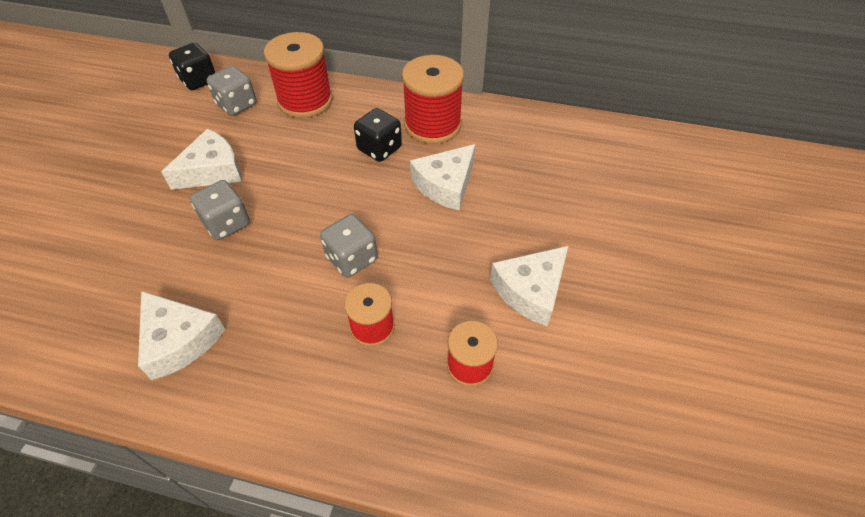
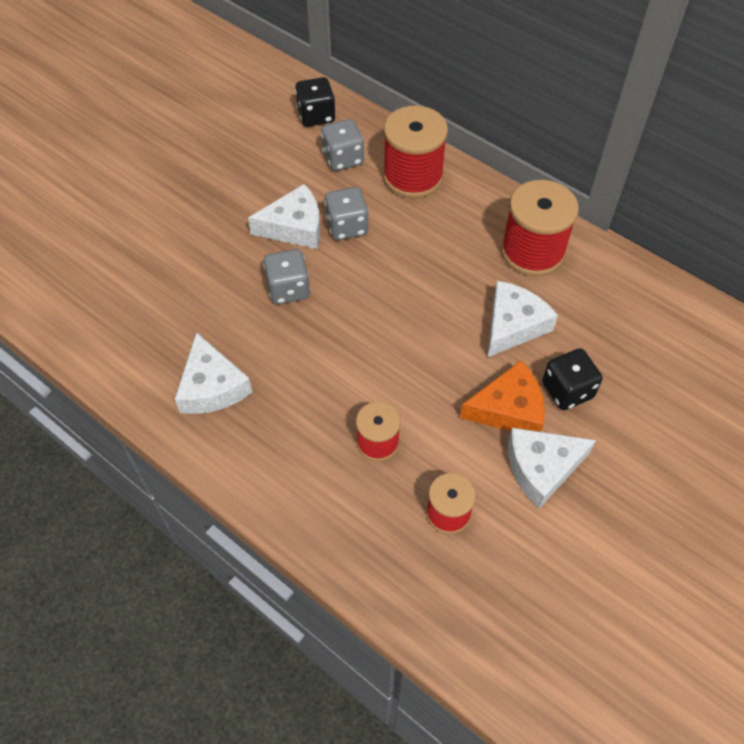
camera: 25 degrees right, 5 degrees up
grey dice [320,214,378,277] -> grey dice moved to [324,187,369,240]
black dice [354,108,402,162] -> black dice moved to [542,348,603,410]
white cheese [410,144,475,211] -> white cheese turned 150 degrees clockwise [488,281,558,357]
none -> orange cheese [460,360,545,432]

